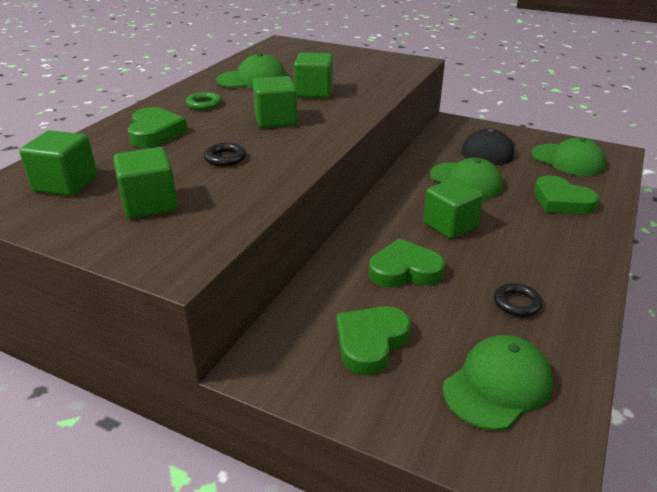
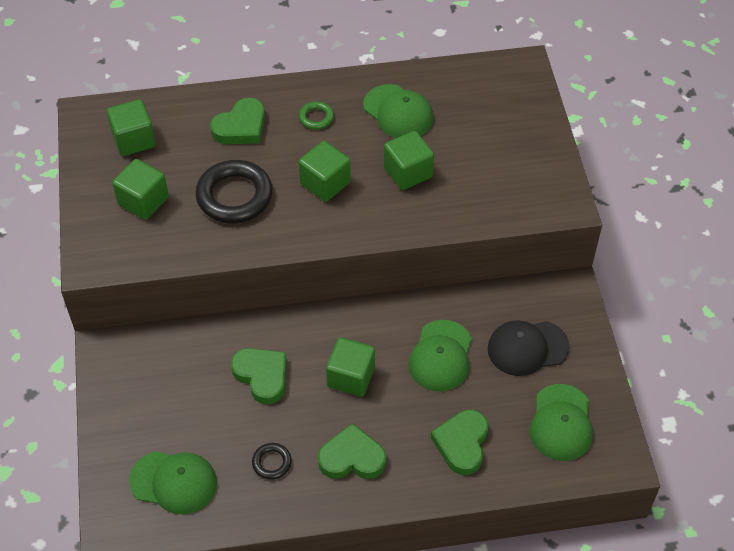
camera: 55 degrees right, 20 degrees up
black ring [204,142,246,167] -> black ring [195,160,273,223], size x2.08
green heart [337,306,411,375] -> green heart moved to [318,423,386,479]

